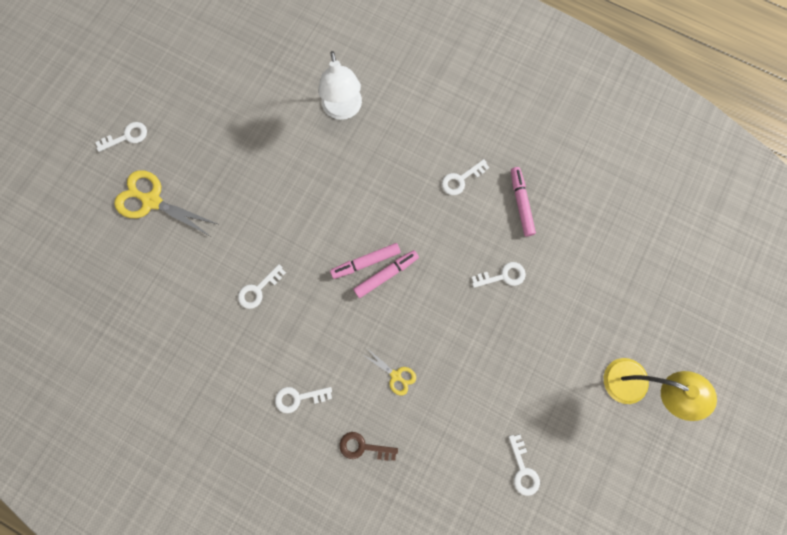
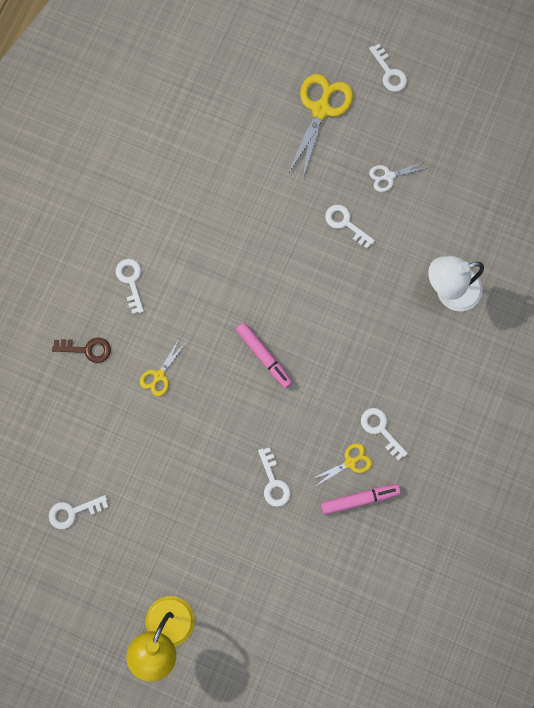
camera: 85 degrees right, 0 degrees up
white key [238,264,286,309] -> white key moved to [325,205,375,249]
pink marker [330,243,401,279] -> none
brown key [340,432,398,461] -> brown key turned 90 degrees clockwise [52,338,111,363]
none -> yellow scissors [312,443,372,486]
none -> white scissors [369,161,427,192]

